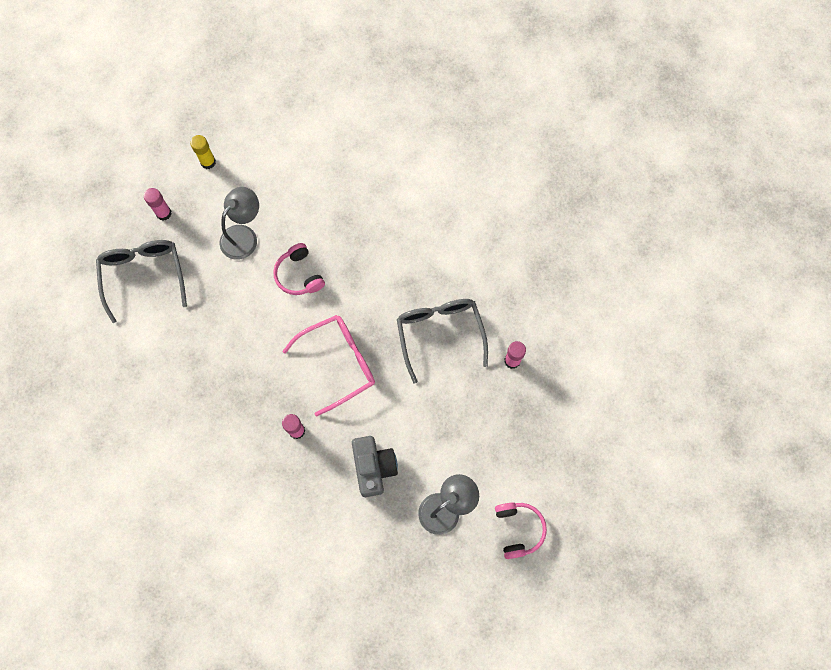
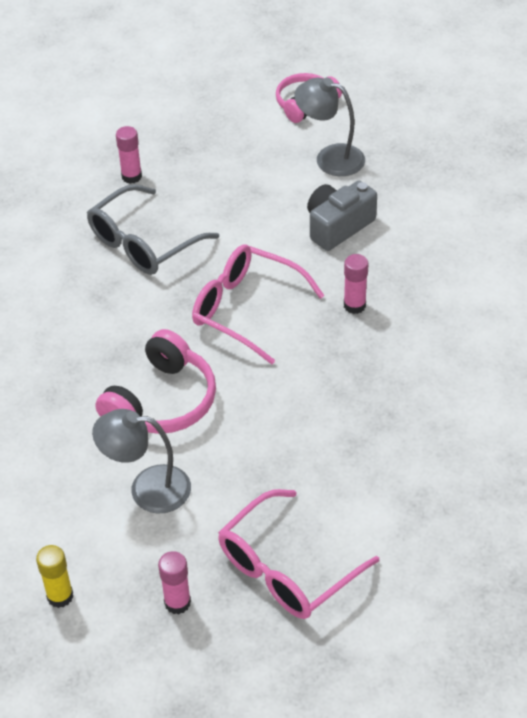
camera: 120 degrees left, 25 degrees down
grey glasses [96,240,187,323] -> pink glasses [218,489,379,619]
pink headphones [273,243,325,295] -> pink headphones [95,329,216,434], size x1.51

